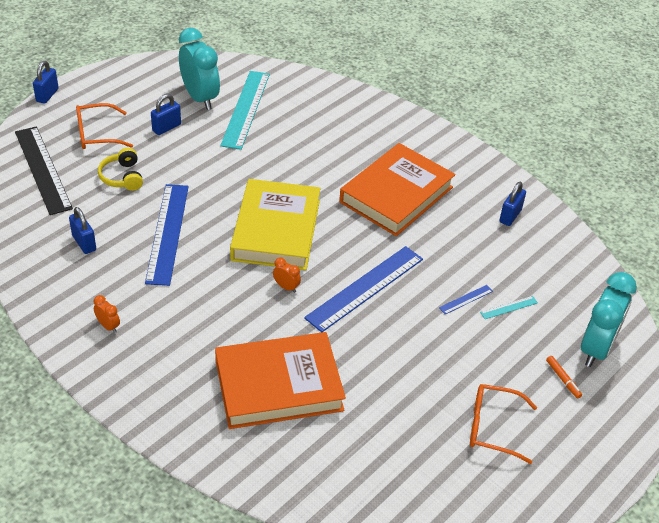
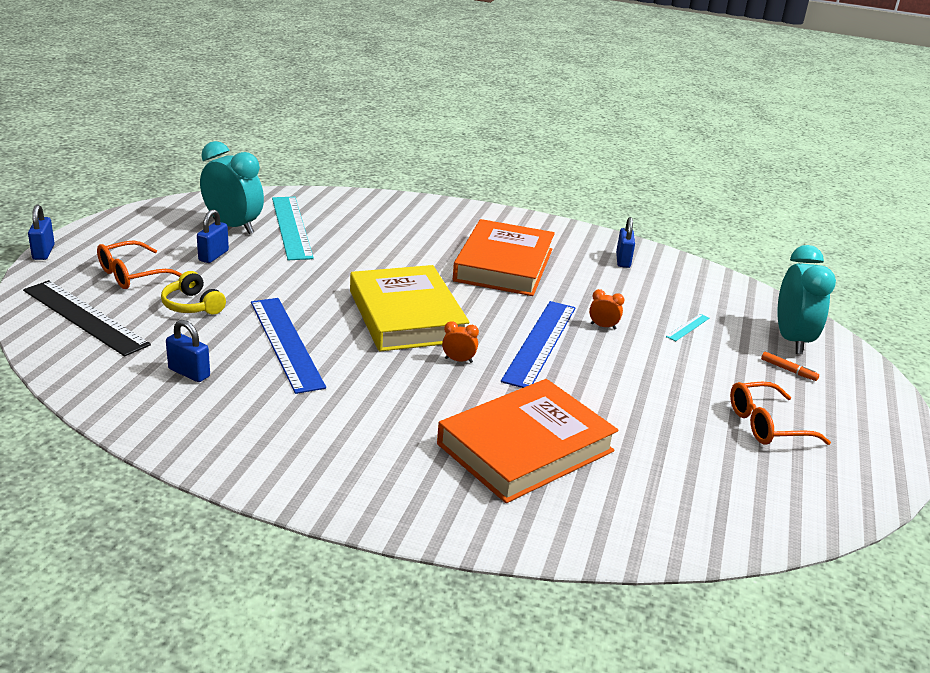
camera: 25 degrees left, 15 degrees down
orange clock [94,295,120,333] -> orange clock moved to [589,289,624,330]
blue ruler [439,285,493,314] -> none

